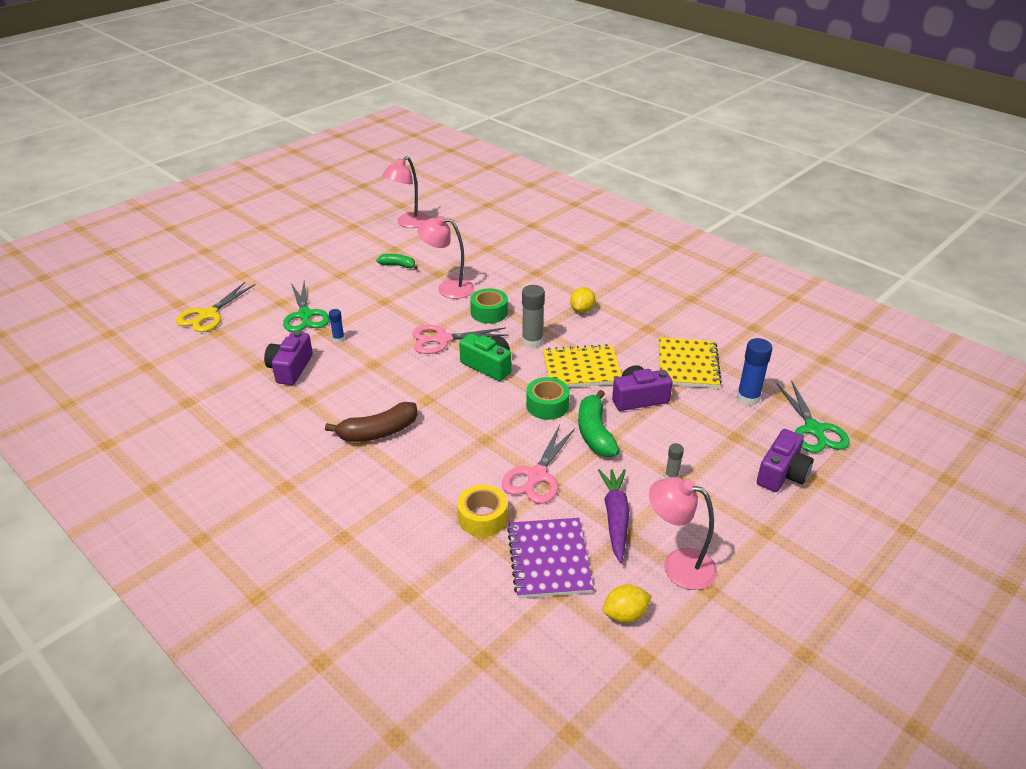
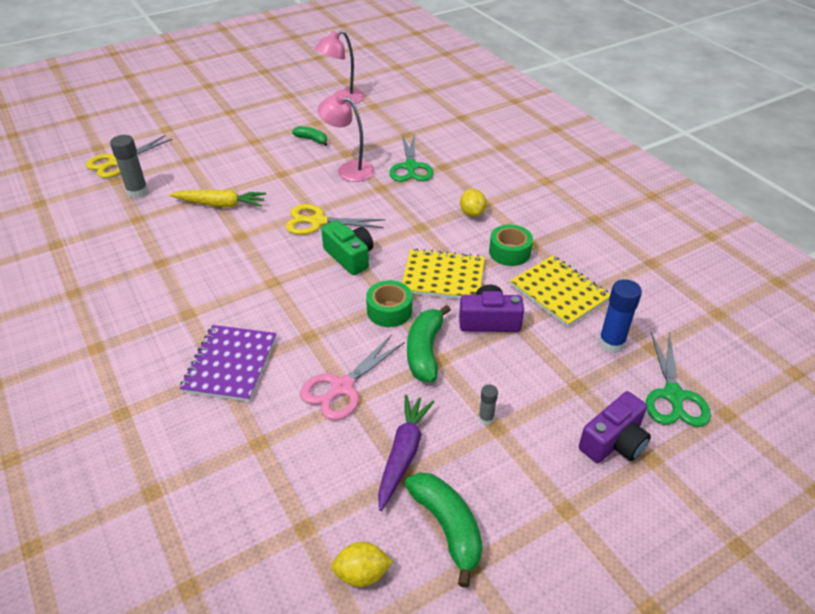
camera: 15 degrees right, 5 degrees up
purple camera [264,331,313,385] -> none
green scissors [283,281,330,332] -> green scissors moved to [389,133,434,182]
brown banana [325,402,418,442] -> none
blue glue stick [329,309,345,342] -> yellow carrot [169,190,266,207]
pink scissors [412,325,508,354] -> yellow scissors [285,204,386,235]
yellow tape [458,485,507,537] -> none
green tape [470,288,508,324] -> green tape moved to [489,224,533,266]
purple notebook [507,518,594,598] -> purple notebook moved to [180,325,277,402]
grey glue stick [522,285,545,348] -> grey glue stick moved to [110,135,148,198]
yellow lemon [570,287,595,313] -> yellow lemon turned 45 degrees counterclockwise [460,189,487,217]
pink lamp [649,477,717,590] -> green banana [405,472,483,588]
yellow notebook [659,337,722,388] -> yellow notebook turned 60 degrees counterclockwise [510,256,610,327]

